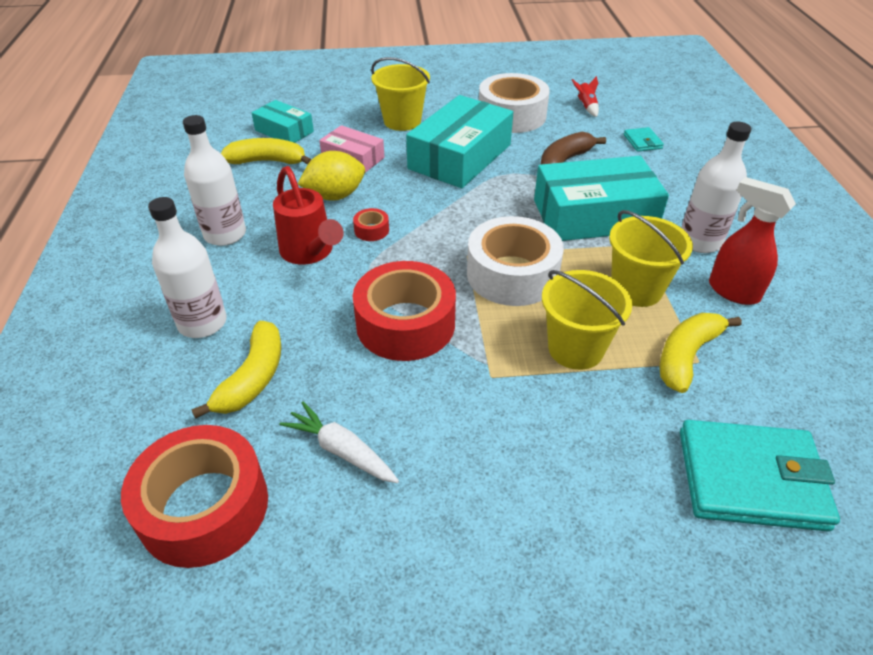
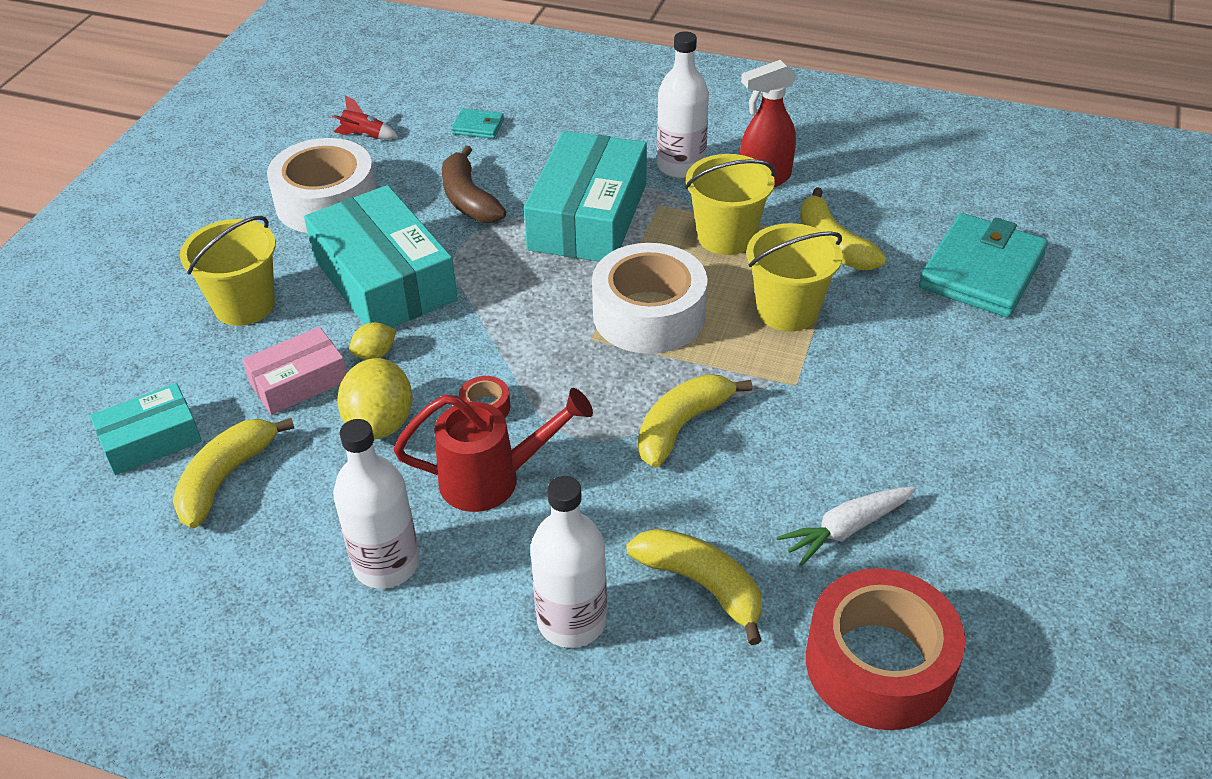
camera: 65 degrees left, 0 degrees up
red tape [353,261,456,361] -> yellow banana [638,374,752,468]
none -> yellow lemon [349,322,396,360]

